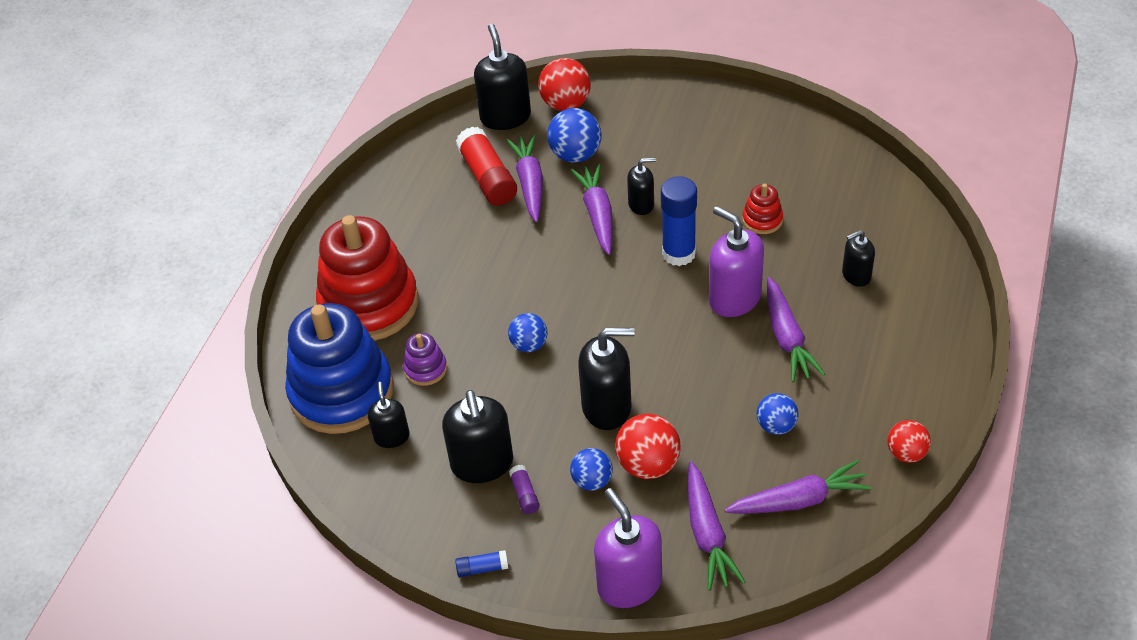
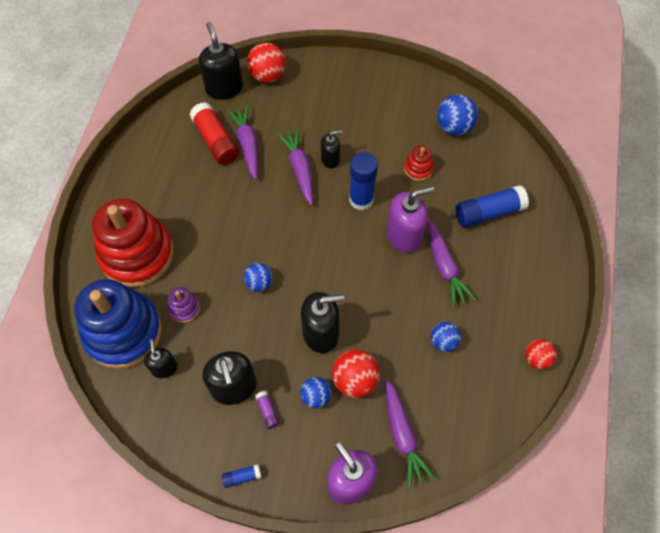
camera: 10 degrees left, 15 degrees up
blue ball [547,108,602,163] -> blue ball moved to [437,94,478,136]
purple soap dispenser [709,206,764,317] -> purple soap dispenser turned 120 degrees clockwise [387,186,434,253]
purple carrot [725,460,872,514] -> none
black soap dispenser [842,230,875,287] -> blue glue stick [455,185,529,228]

